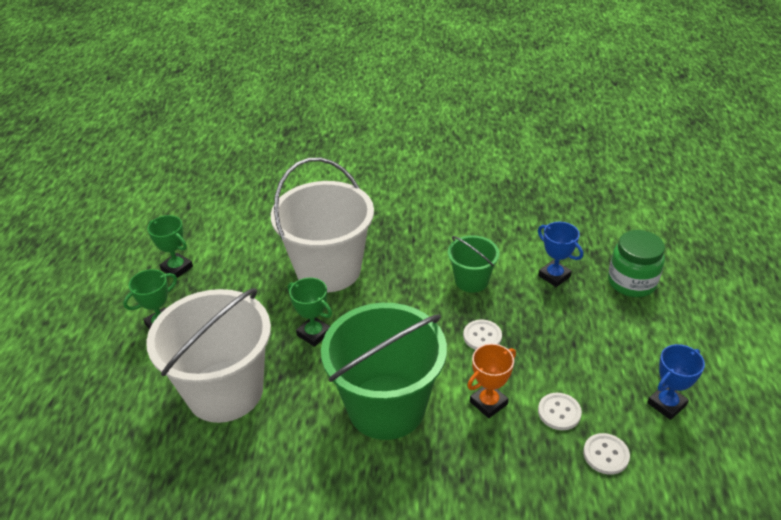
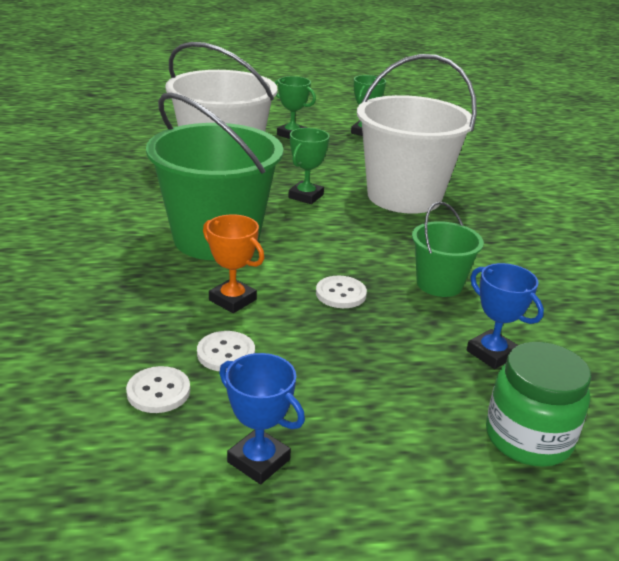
camera: 75 degrees right, 10 degrees down
blue trophy [538,222,583,287] -> blue trophy turned 75 degrees counterclockwise [467,263,544,369]

